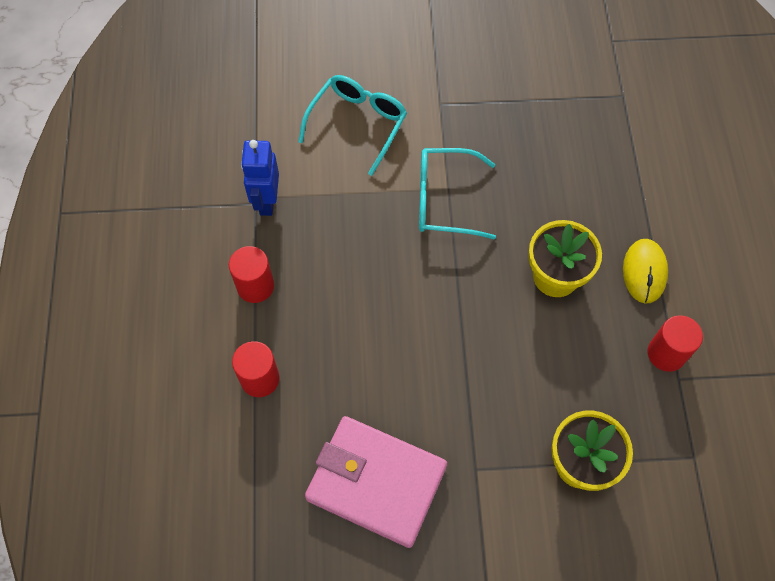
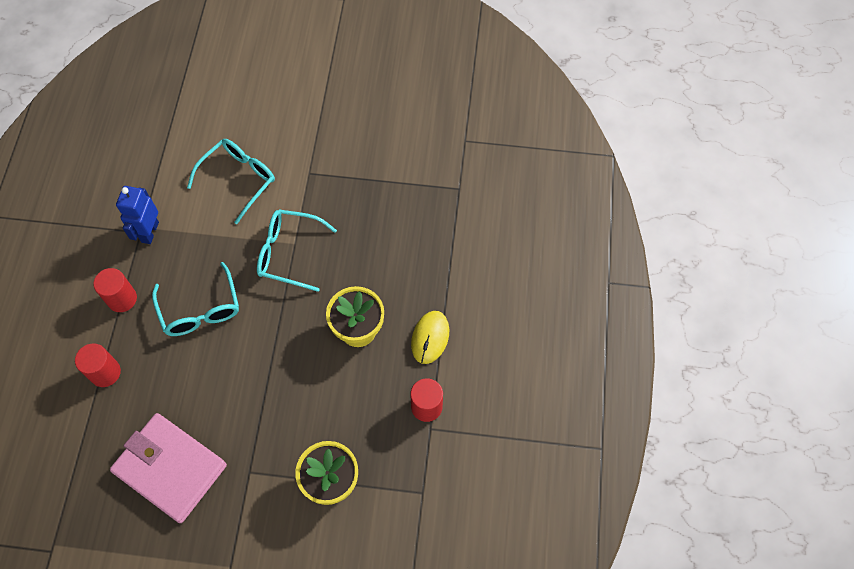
camera: 10 degrees right, 0 degrees up
none -> turquoise glasses [152,262,239,336]

